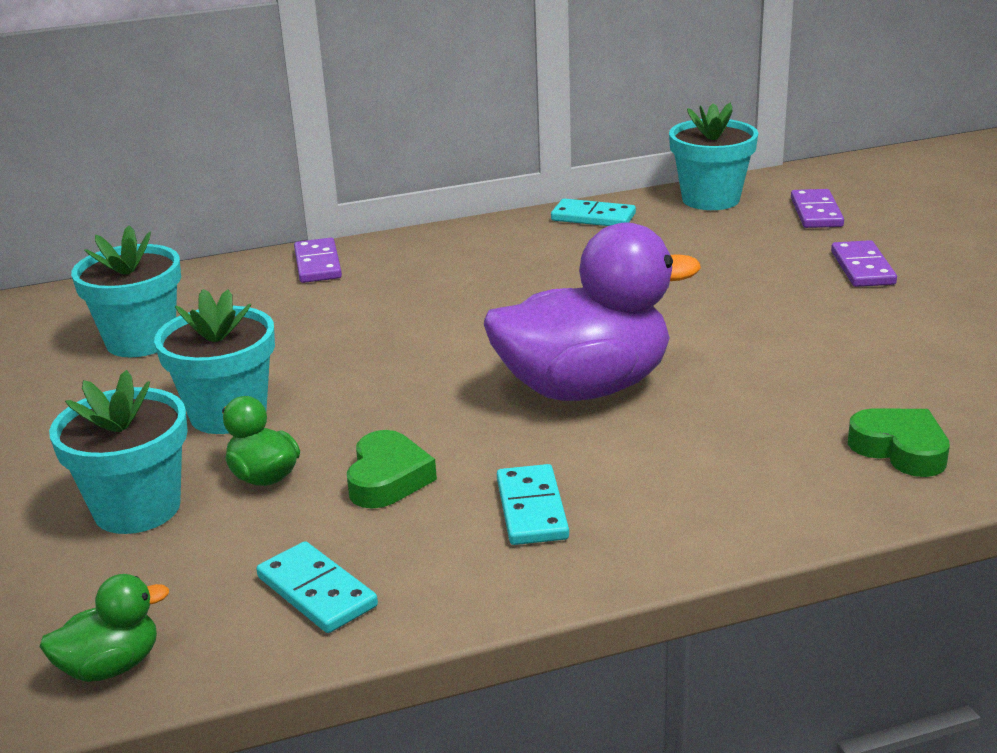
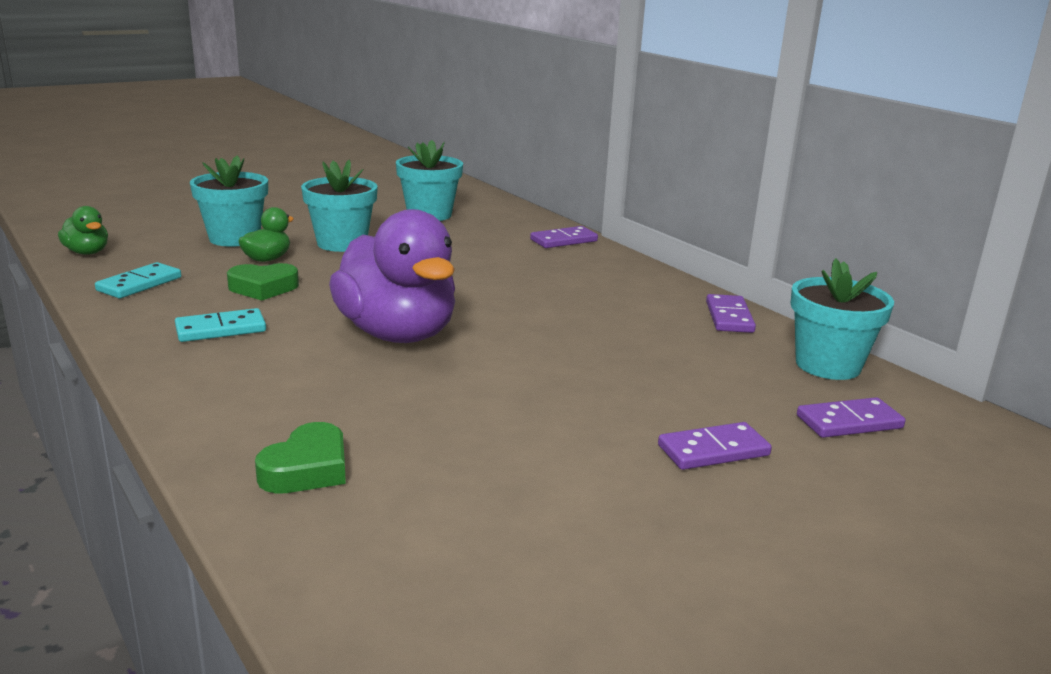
camera: 70 degrees right, 5 degrees down
turquoise domino [551,198,636,226] -> purple domino [706,294,756,333]

